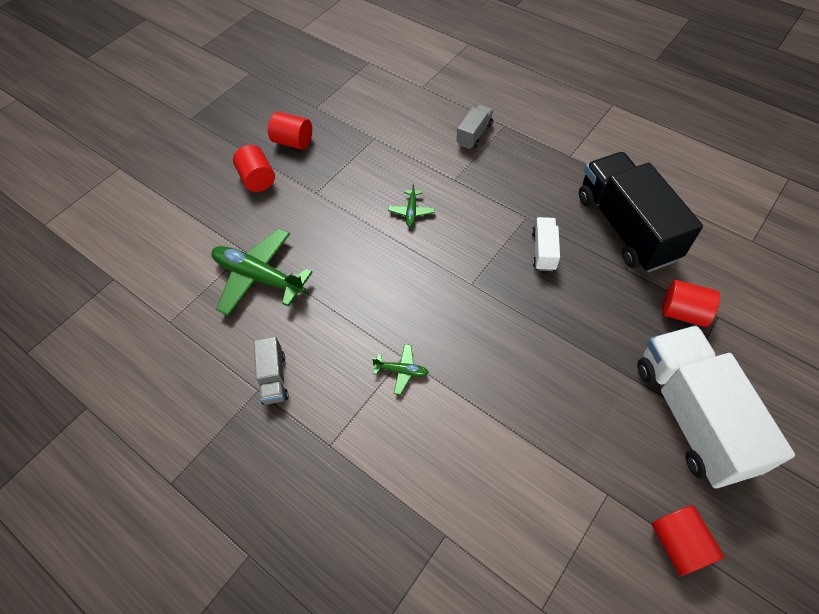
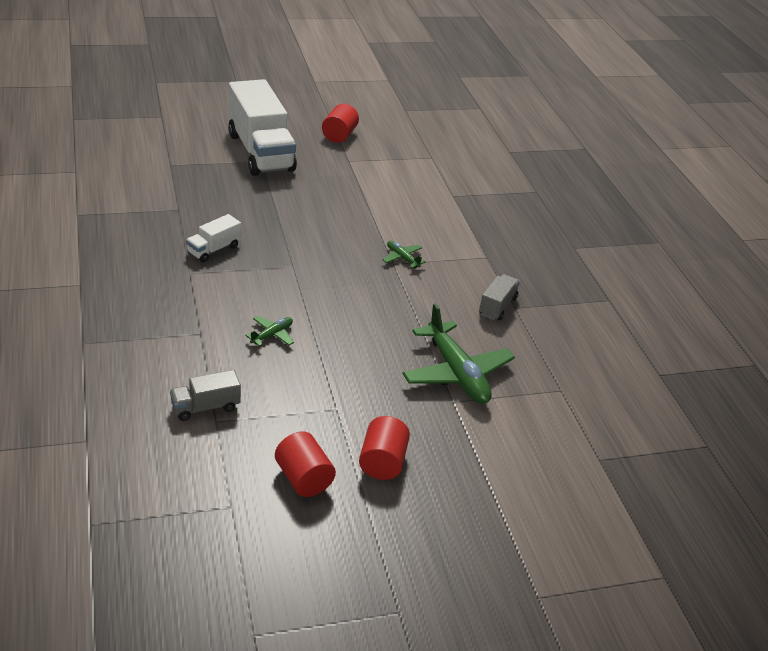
camera: 150 degrees left, 20 degrees down
grey truck [457,104,493,149] -> grey truck moved to [170,370,241,421]
black truck [579,152,703,272] -> none
white truck [637,325,795,488] -> white truck turned 45 degrees counterclockwise [228,79,297,176]
red cylinder [662,280,720,327] -> none

